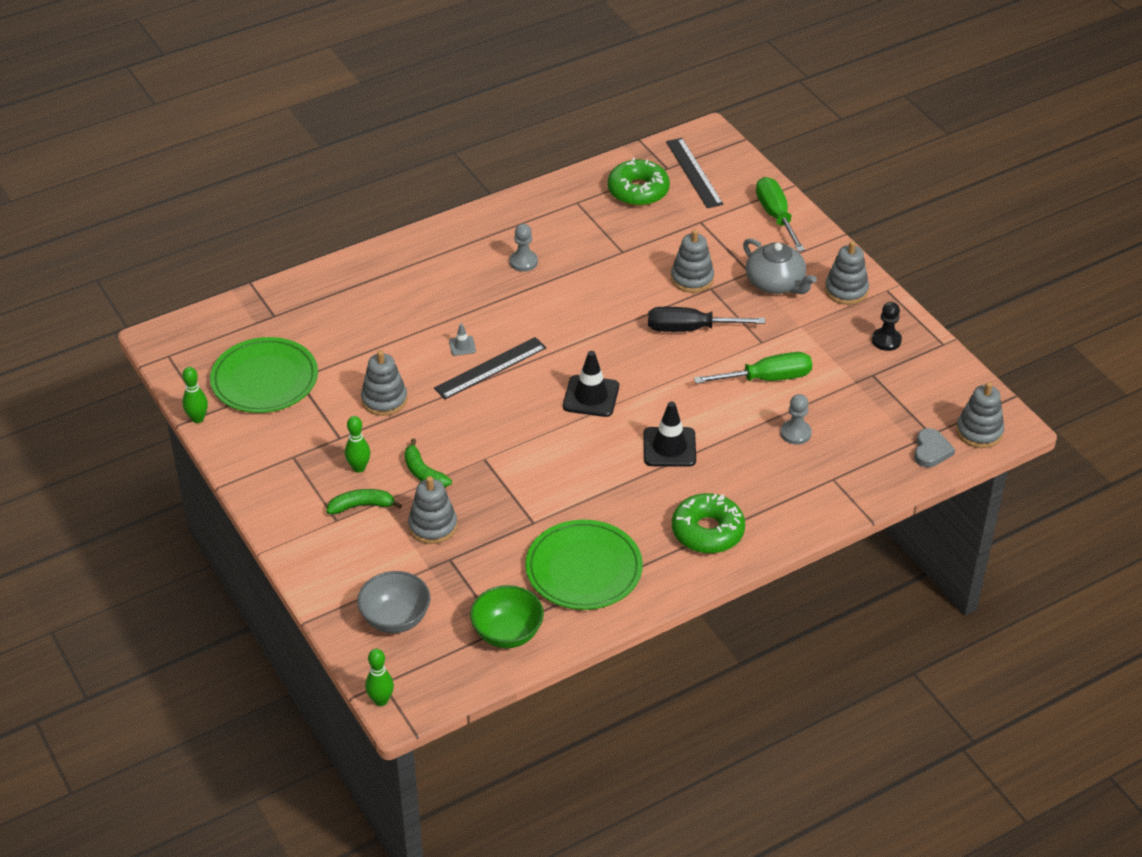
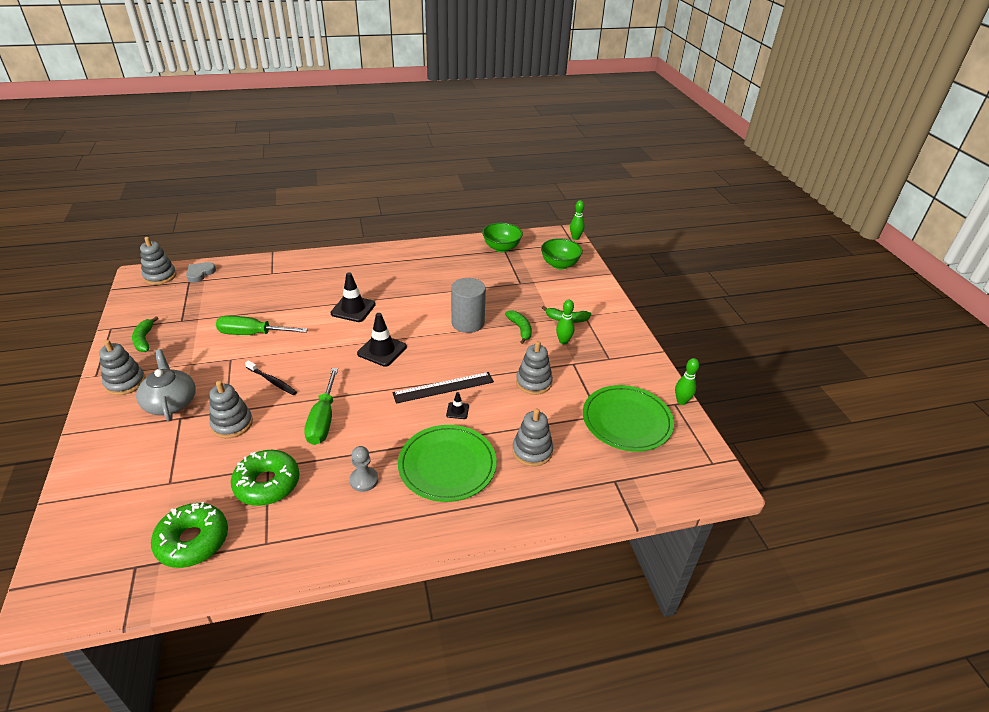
camera: 165 degrees left, 5 degrees down
grey bowl [357,571,430,633] -> green bowl [541,238,583,269]
grey stacking toy [408,476,457,544] -> grey stacking toy moved to [512,408,553,467]
grey traffic cone [449,324,476,356] -> black traffic cone [446,392,469,419]
green plate [525,520,643,610] -> green plate moved to [398,425,497,502]
black screwdriver [648,307,765,332] -> black toothbrush [245,360,297,395]
black ruler [666,138,723,208] -> none
green donut [672,493,745,553] -> green donut moved to [231,450,300,506]
green screwdriver [756,177,805,252] -> green screwdriver moved to [304,368,338,445]
grey pawn [780,394,812,445] -> none
black pawn [872,302,902,351] -> green banana [132,316,159,352]
none -> grey cylinder [451,278,486,333]

